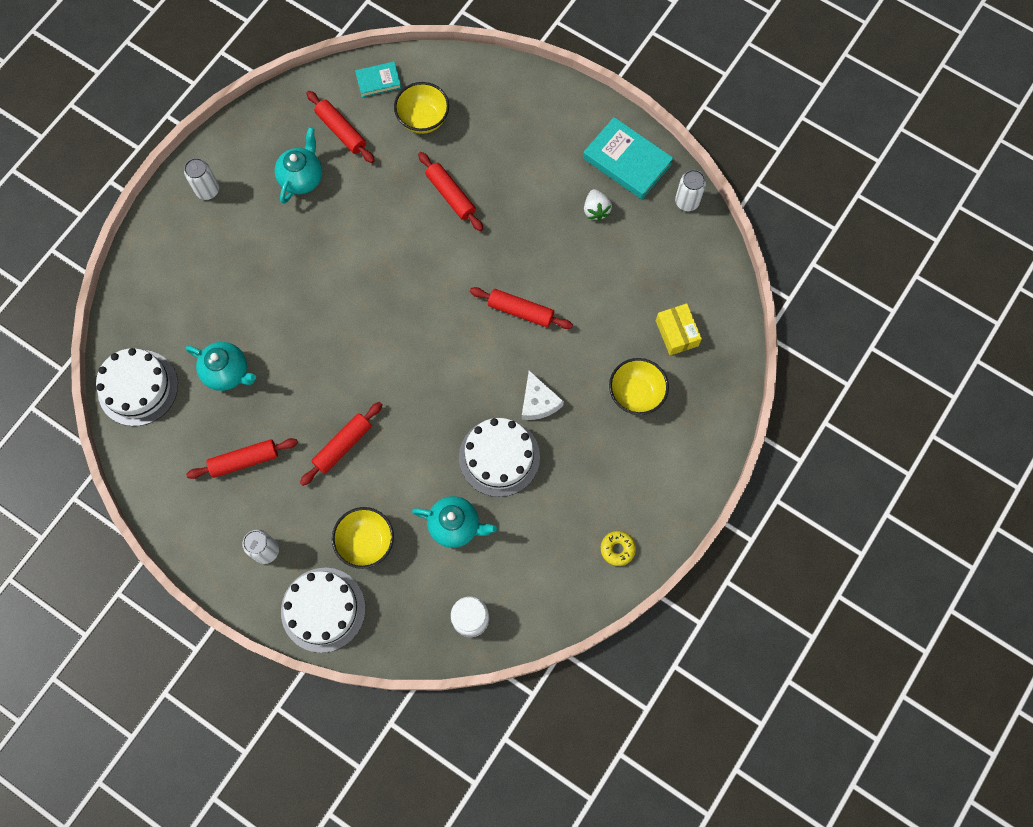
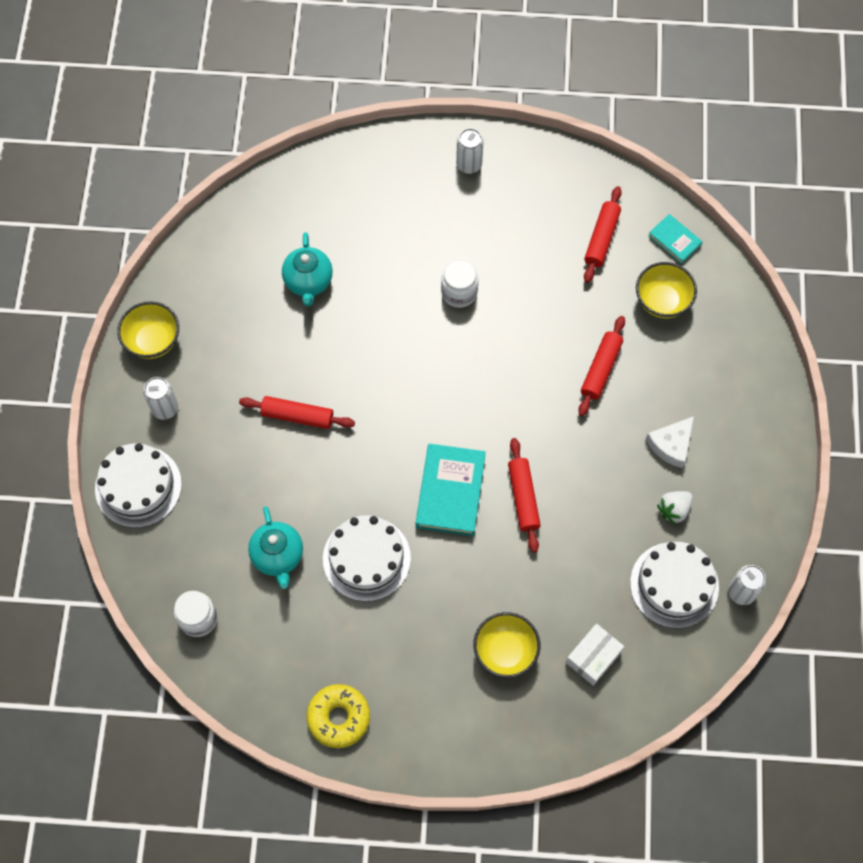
camera: 60 degrees right, 5 degrees down
white cake [96,348,178,426] -> white cake moved to [630,542,719,628]
red rolling pin [186,438,298,479] -> none
turquoise teapot [275,127,322,204] -> none
yellow bowl [332,507,394,569] -> yellow bowl moved to [117,302,179,359]
white cheese [522,370,564,420] -> white cheese moved to [646,416,694,468]
turquoise book [583,117,673,199] -> turquoise book moved to [416,444,486,536]
yellow donut [601,531,636,566] -> yellow donut [306,684,370,748], size x1.63
yellow box [656,303,702,355] -> white box [566,624,624,686]
none -> white jar [441,260,478,308]

